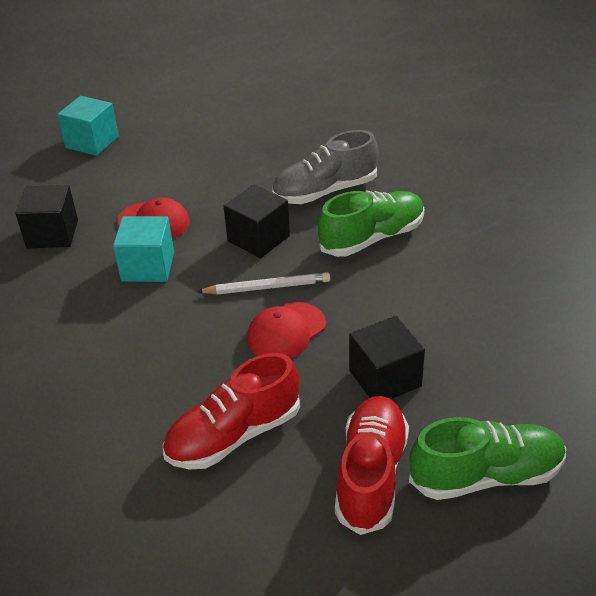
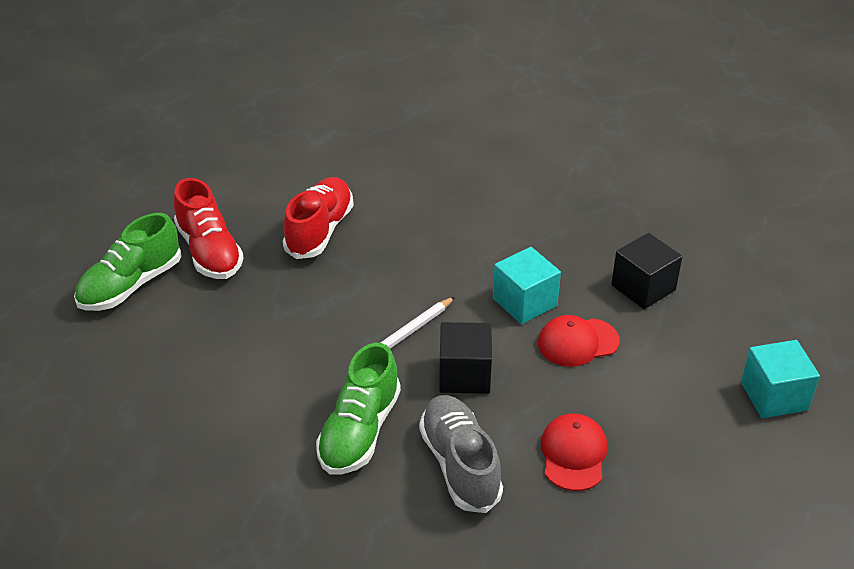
camera: 140 degrees right, 0 degrees up
red cap [247,302,326,358] -> red cap moved to [541,413,607,491]
grey shoe [272,130,378,204] -> grey shoe turned 45 degrees counterclockwise [419,395,503,513]
black cube [349,316,425,399] -> none

